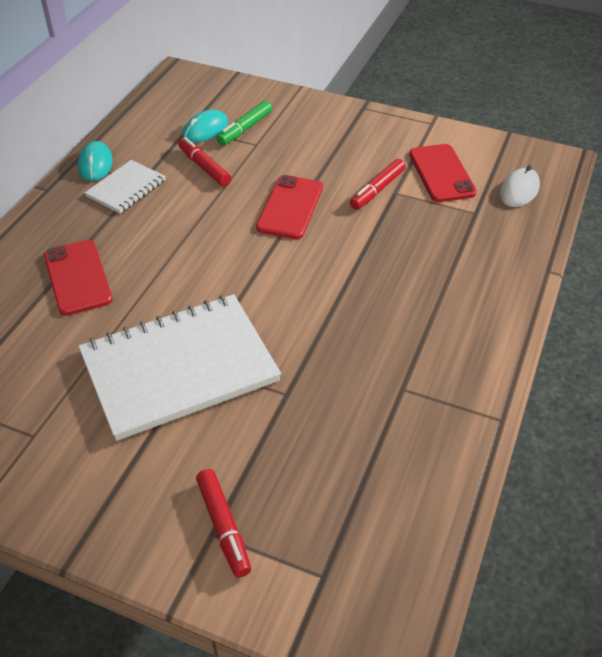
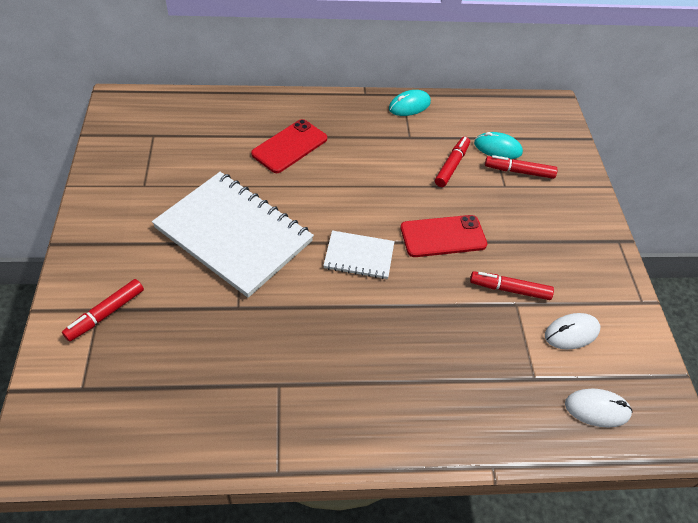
camera: 60 degrees right, 5 degrees up
white notebook [85,160,166,214] -> white notebook moved to [323,230,394,279]
green marker [217,100,272,146] -> red marker [485,155,557,179]
red phone [409,144,477,202] -> white mouse [545,313,600,350]

